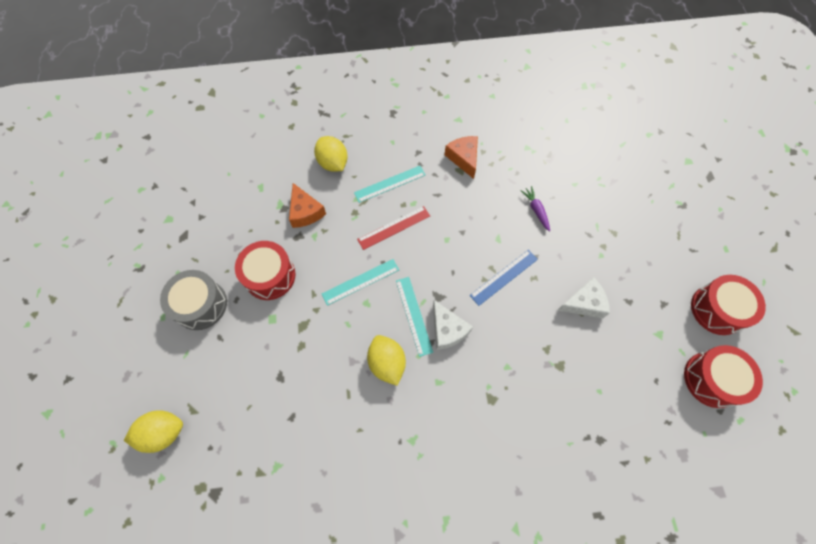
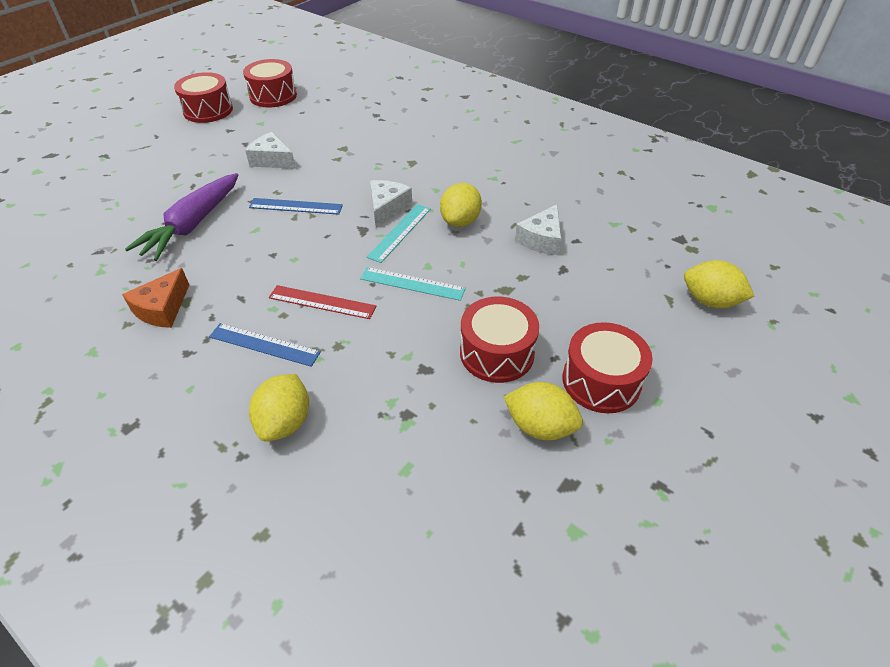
camera: 135 degrees left, 20 degrees down
grey drum [160,270,227,330] -> red drum [562,322,653,413]
orange cheese [289,183,326,228] -> none
turquoise ruler [354,166,426,203] -> blue ruler [209,323,321,367]
purple carrot [520,186,550,232] -> purple carrot [125,173,239,261], size x2.19
none -> yellow lemon [504,382,583,440]
none -> white cheese [515,204,561,255]

